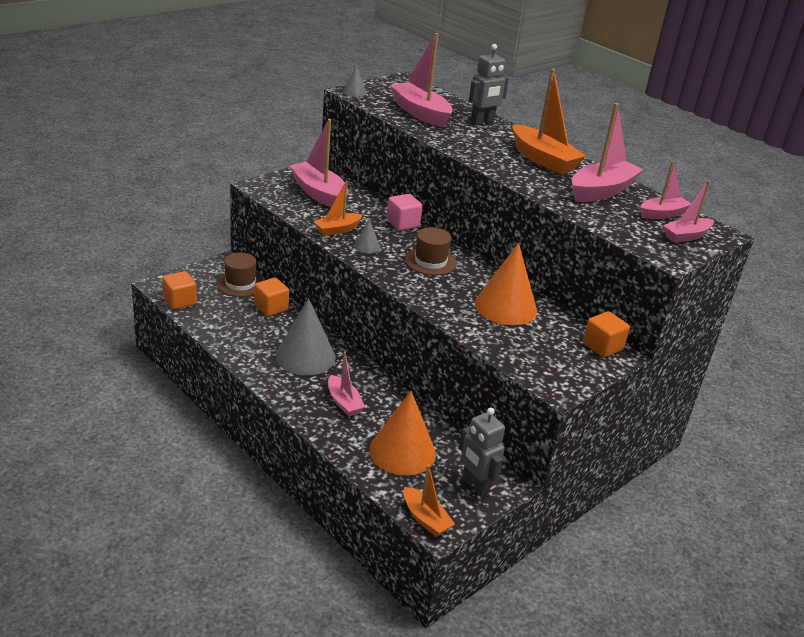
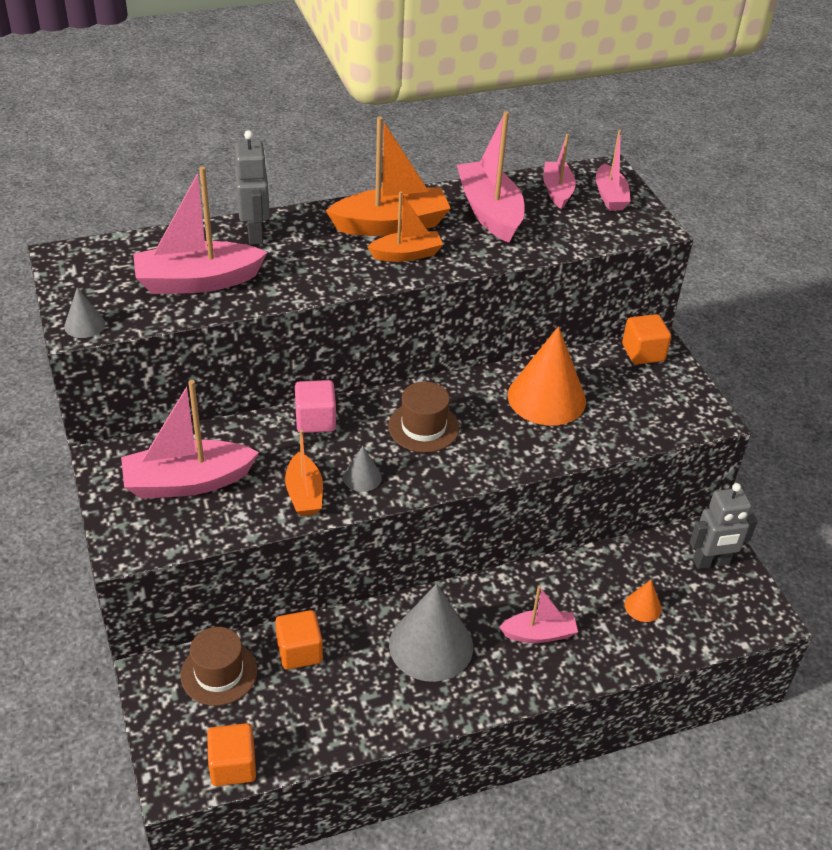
camera: 65 degrees left, 10 degrees up
orange cone [370,391,436,476] -> orange cone [625,580,662,622], size x0.46
orange boat [403,465,455,537] -> orange boat moved to [368,191,443,262]

